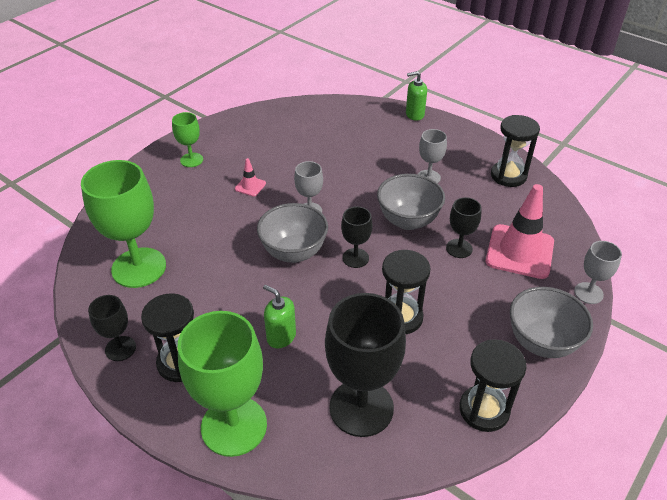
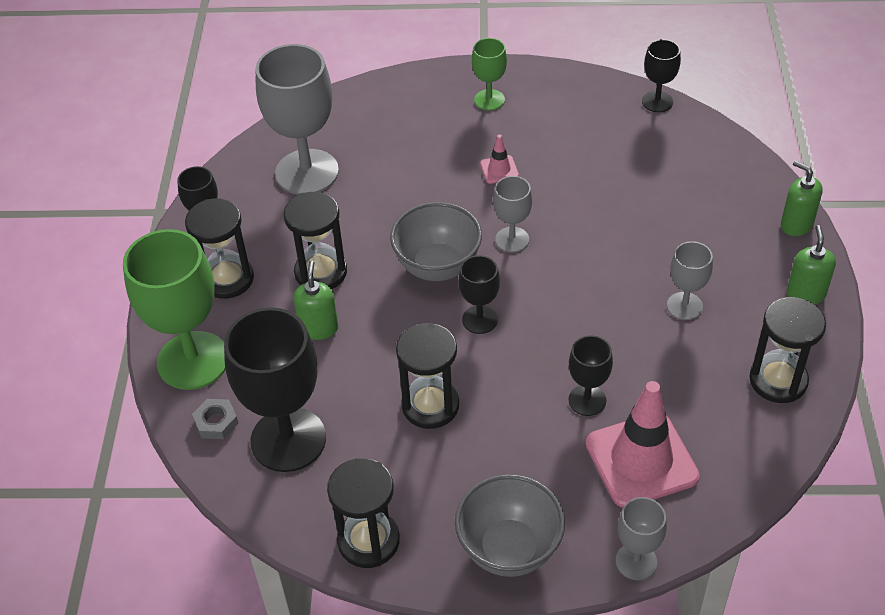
camera: 55 degrees right, 5 degrees up
green goblet [81,160,166,288] -> grey goblet [256,44,339,195]
grey bowl [377,174,445,230] -> none
none -> grey nut [192,399,239,439]
none -> black hourglass [283,192,347,289]
none -> black goblet [642,39,681,112]
none -> green soap dispenser [787,225,836,304]

